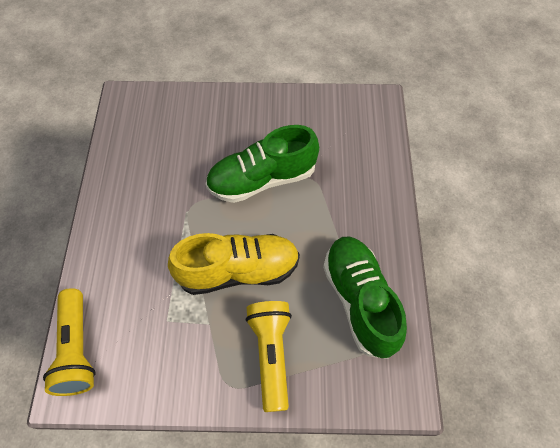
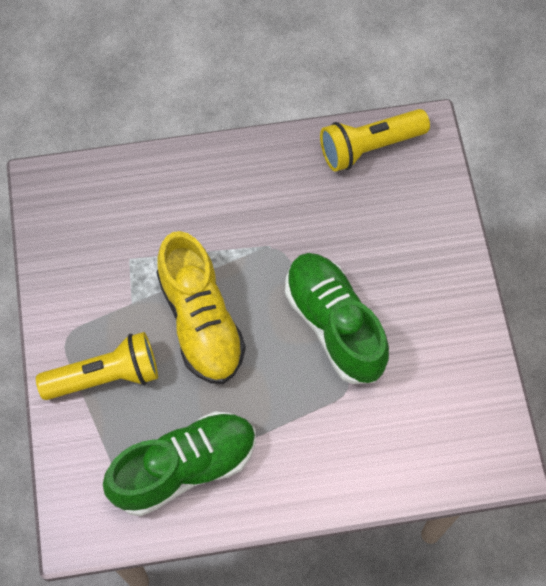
camera: 80 degrees right, 5 degrees up
yellow flashlight [43,288,96,396] -> yellow flashlight moved to [320,109,430,172]

